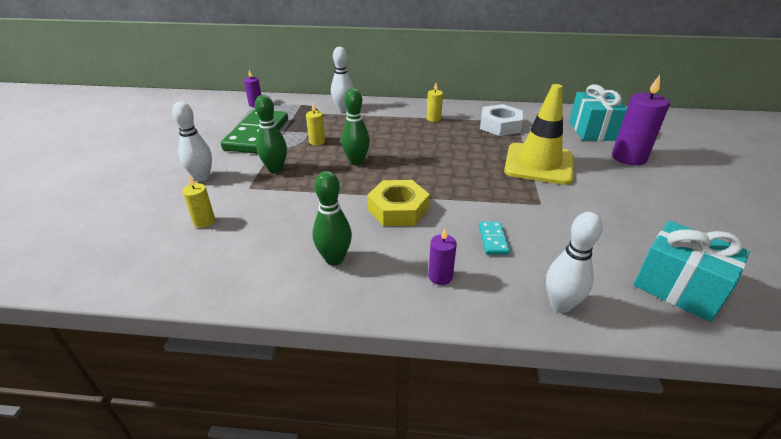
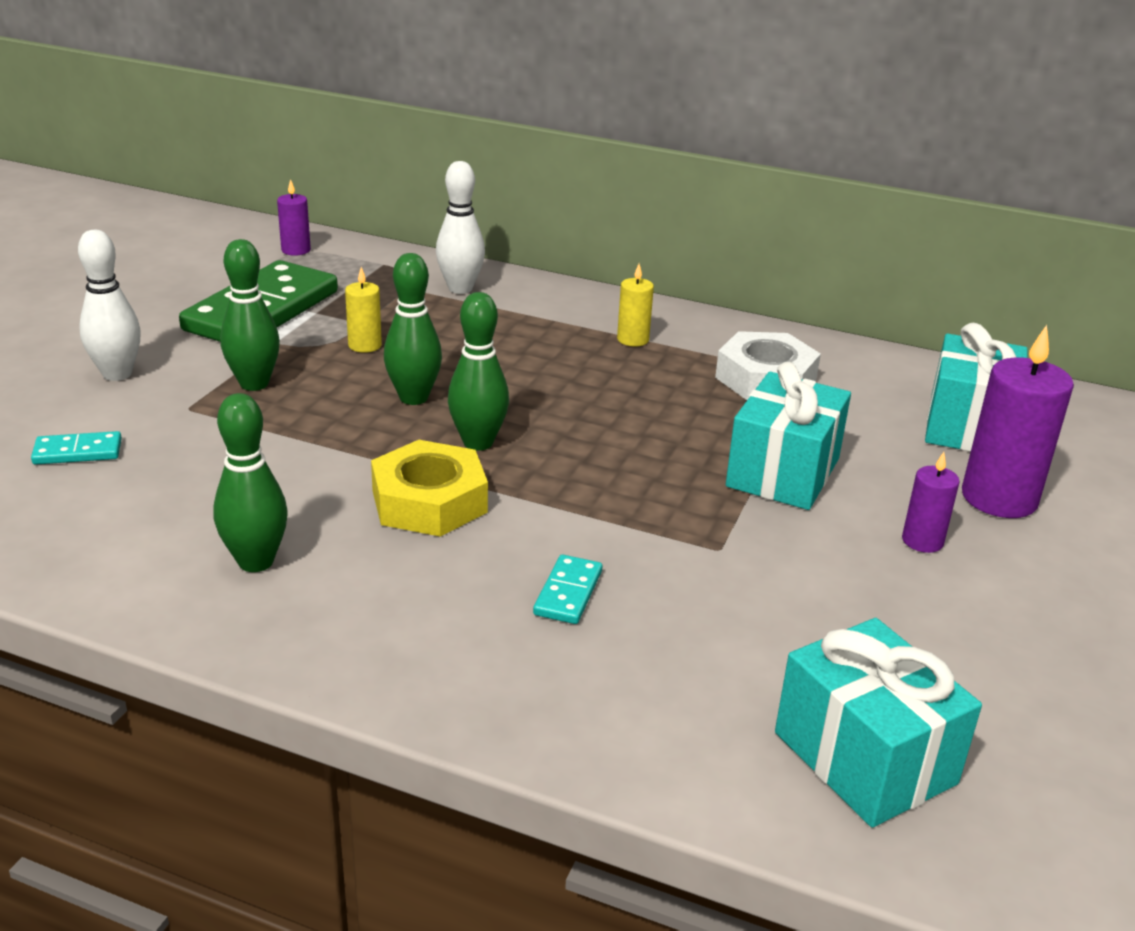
camera: 15 degrees right, 5 degrees down
yellow candle [182,177,215,228] -> turquoise domino [31,431,122,465]
purple candle [428,229,457,285] -> purple candle moved to [902,452,960,553]
yellow traffic cone [504,84,574,185] -> turquoise gift [726,362,851,510]
white bowling pin [546,212,603,313] -> none
none -> green bowling pin [448,292,509,451]

